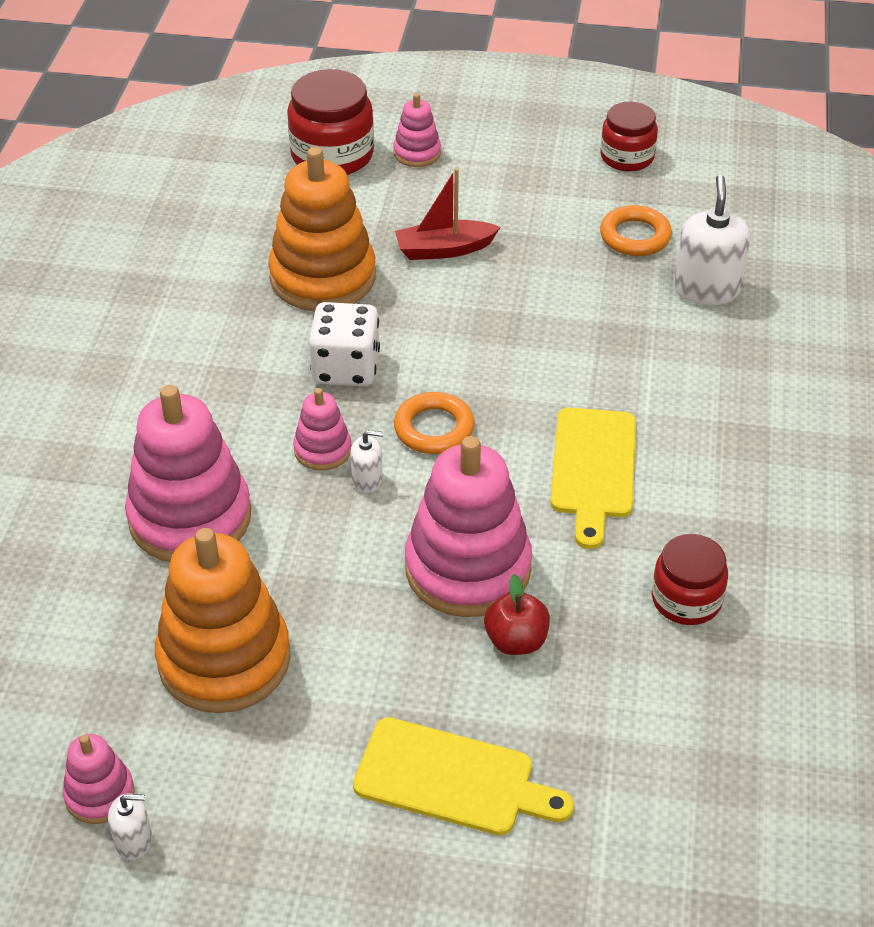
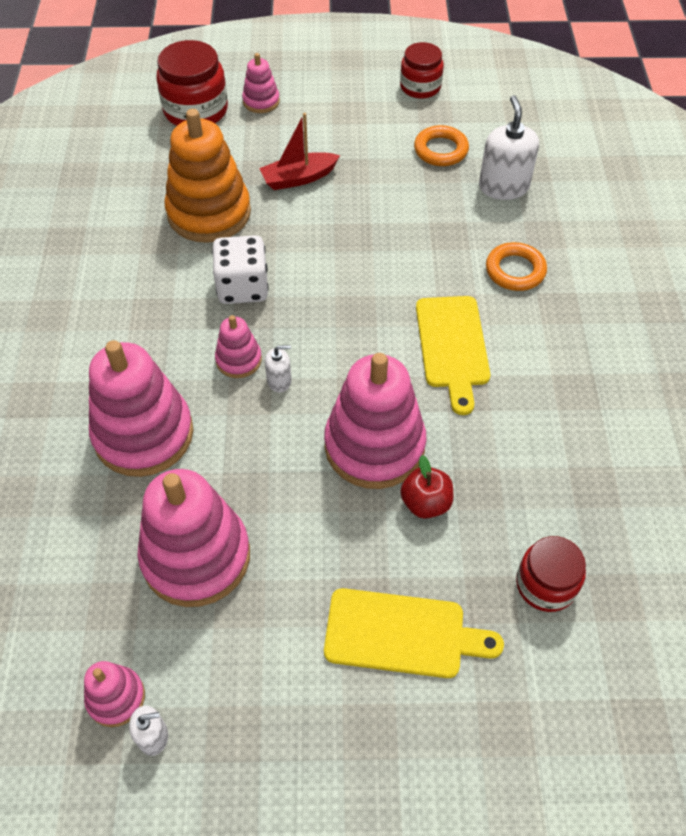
camera: 10 degrees left, 10 degrees up
orange stacking toy [155,528,291,713] -> pink stacking toy [137,469,250,607]
orange ring [394,392,475,454] -> orange ring moved to [486,242,547,291]
red jar [652,534,728,625] -> red jar moved to [516,536,586,612]

